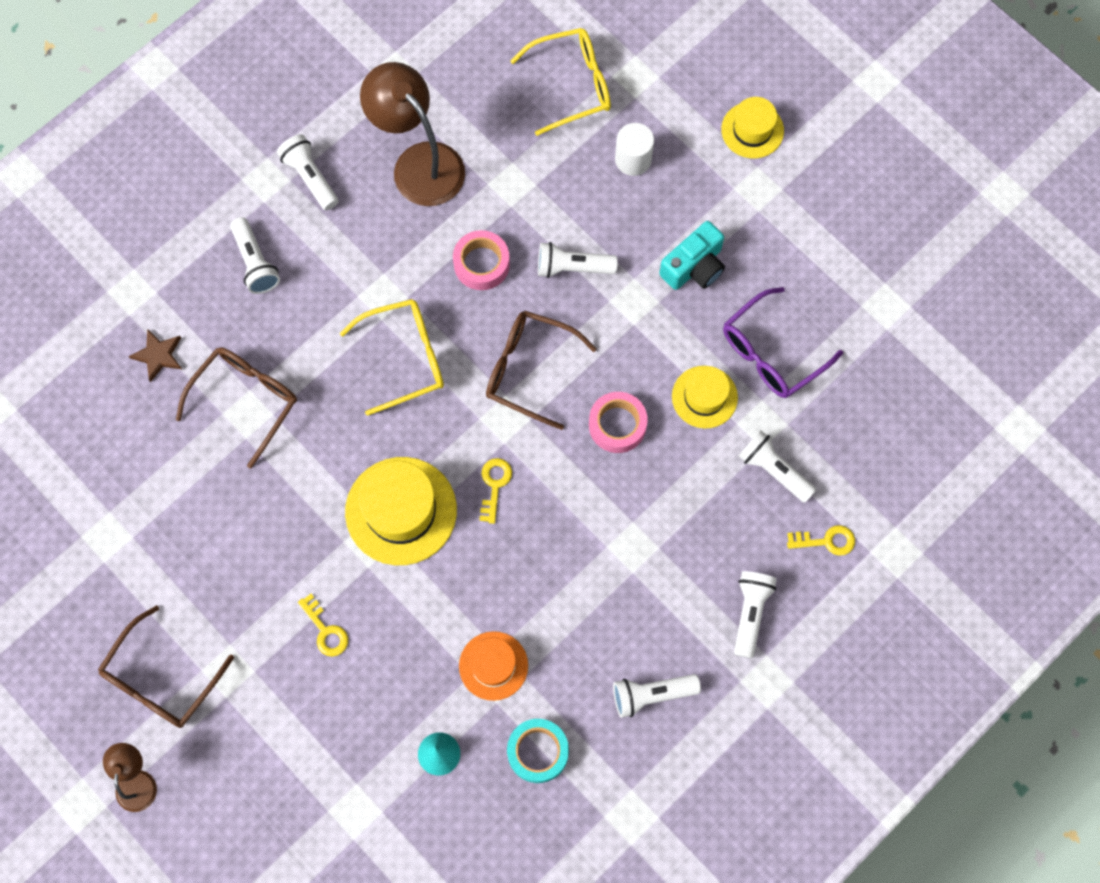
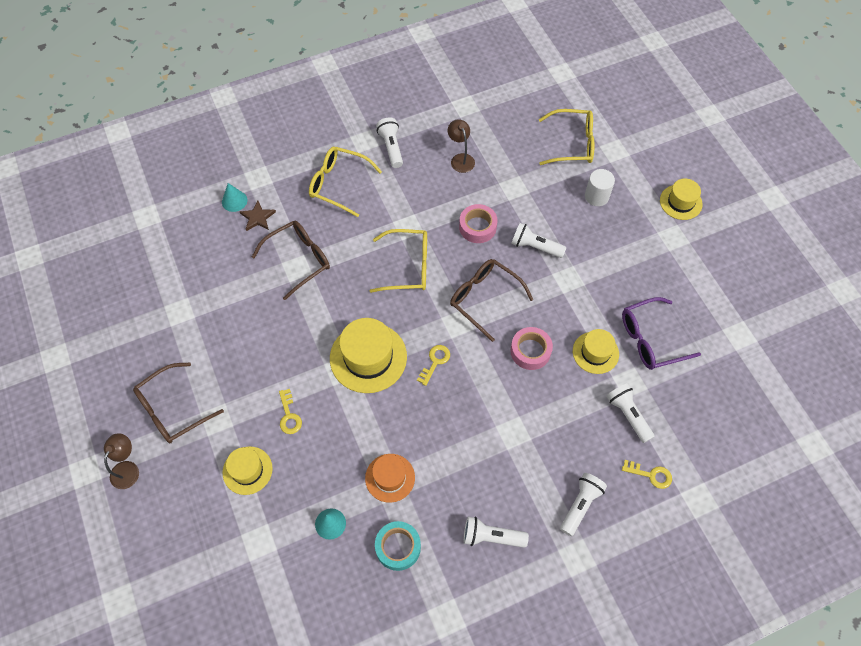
camera: 20 degrees right, 10 degrees down
white flashlight [230,217,280,294] -> yellow glasses [309,146,382,217]
brown lamp [360,62,465,206] -> brown lamp [448,119,475,173], size x0.52
turquoise camera [659,221,725,290] -> none
none -> turquoise cone [222,183,247,212]
none -> yellow hat [223,446,273,495]

